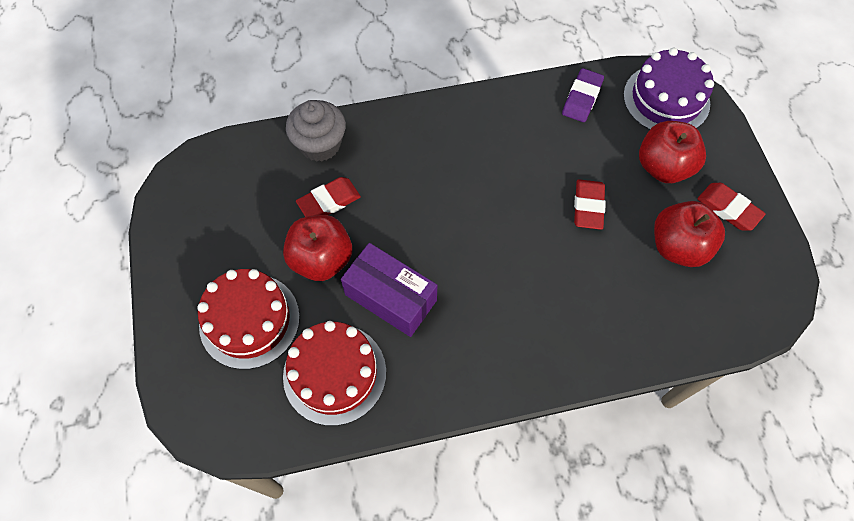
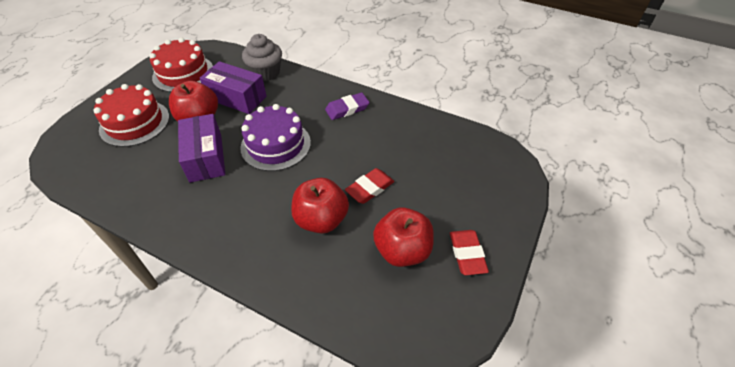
camera: 40 degrees right, 15 degrees down
red cake [283,321,386,426] -> red cake moved to [149,37,213,92]
red eraser [296,177,361,217] -> purple box [200,61,267,114]
purple eraser [562,68,604,122] -> purple eraser moved to [325,92,370,120]
purple cake [623,47,714,130] -> purple cake moved to [240,104,311,171]
red apple [639,121,706,183] -> red apple moved to [291,178,349,234]

